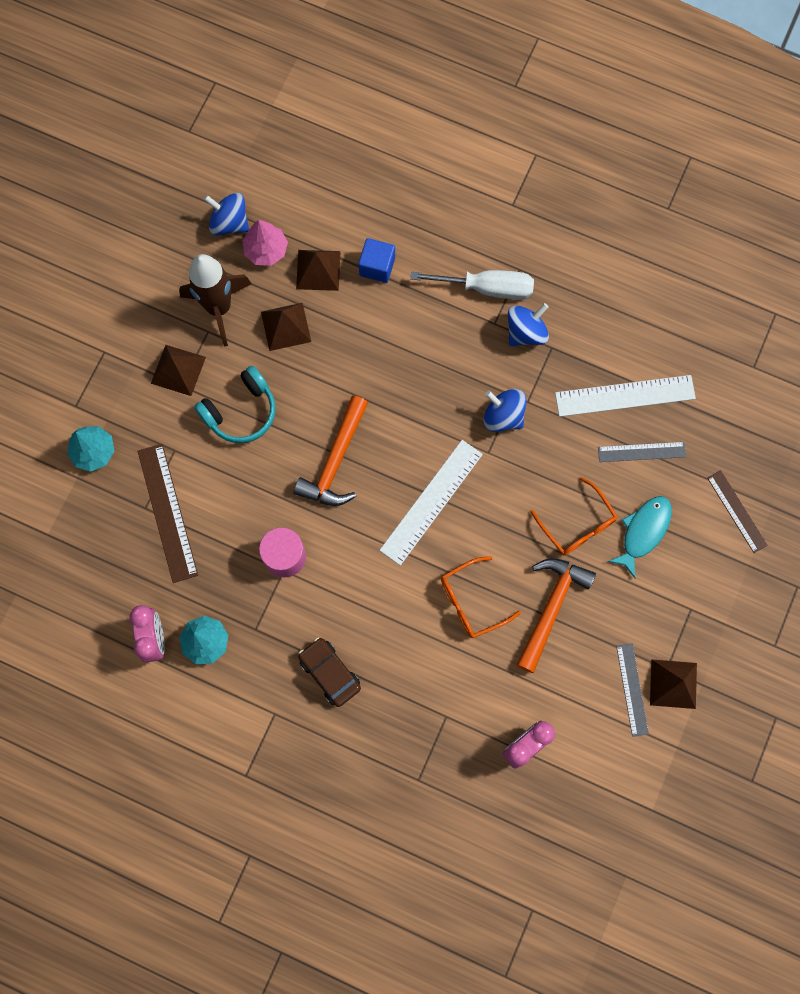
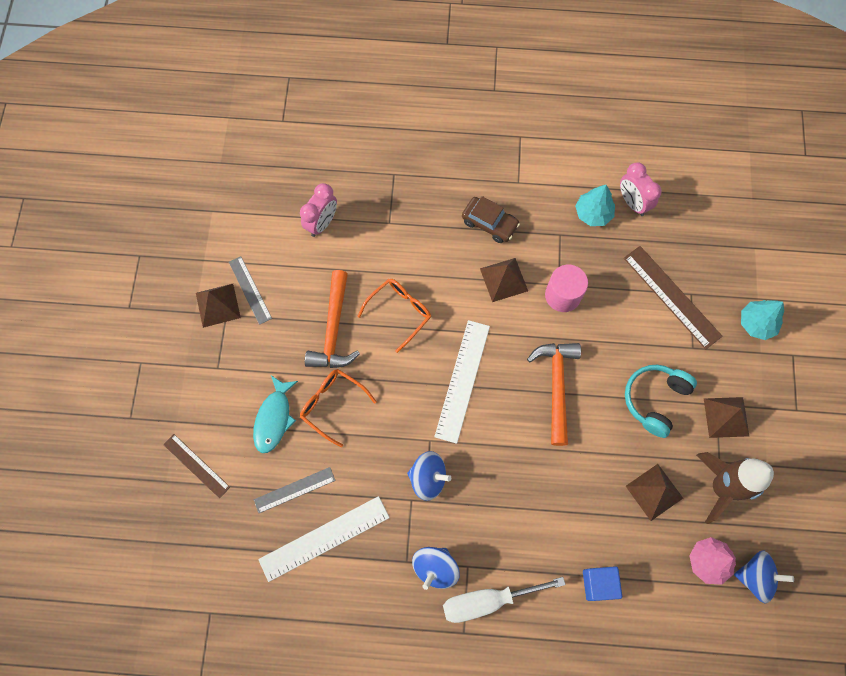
camera: 160 degrees right, 5 degrees down
brown pyramid [296,250,341,291] -> brown pyramid moved to [480,258,528,302]

